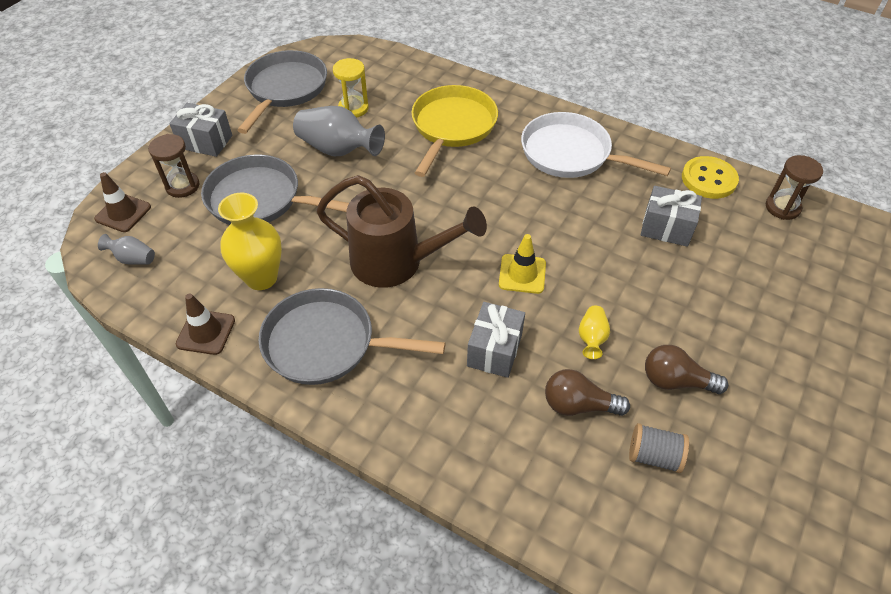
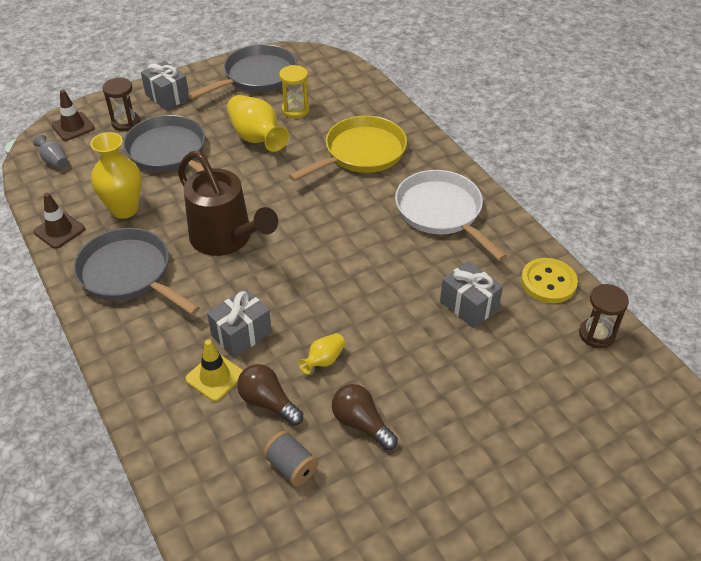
camera: 30 degrees right, 5 degrees down
grey vase [293,106,385,156] -> yellow vase [227,95,289,152]
yellow traffic cone [499,234,546,294] -> yellow traffic cone moved to [185,340,243,402]

